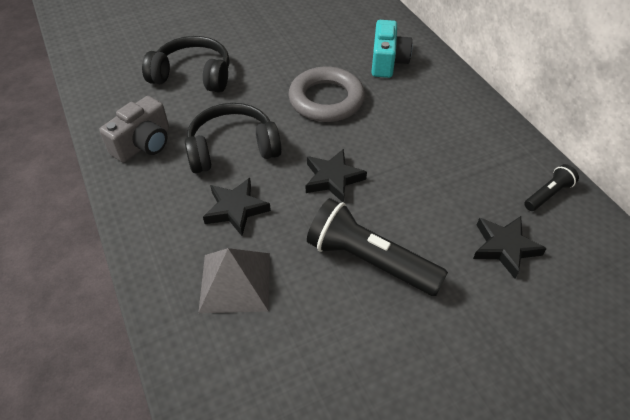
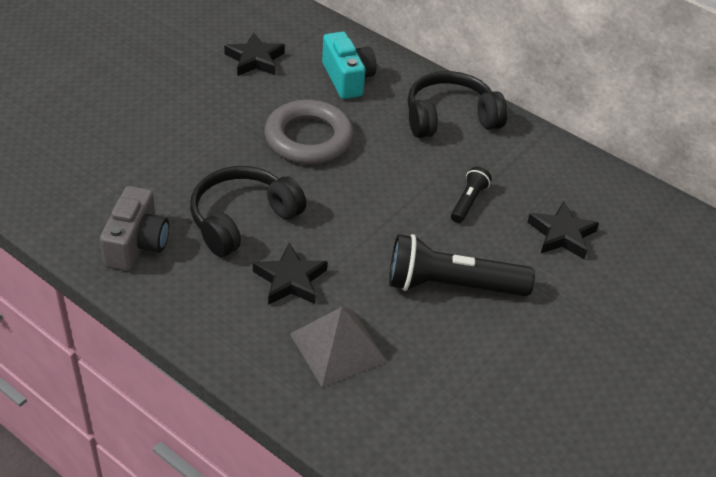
camera: 30 degrees left, 5 degrees down
black headphones [142,36,229,93] -> black headphones moved to [408,71,507,138]
black star [306,149,367,202] -> black star moved to [224,32,285,76]
black flashlight [524,164,579,211] -> black flashlight moved to [451,167,492,223]

